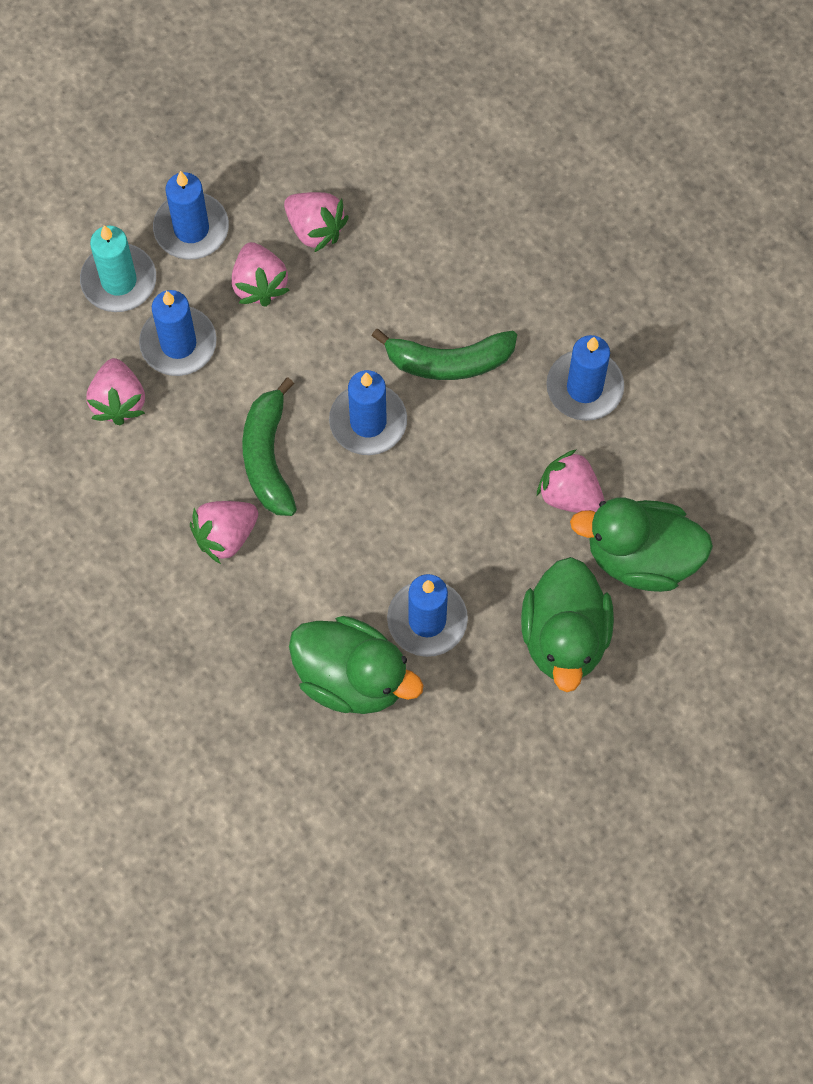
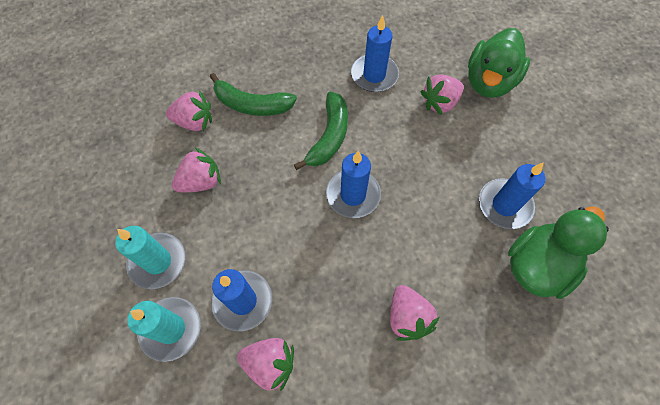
camera: 70 degrees left, 5 degrees down
blue candle [153,171,229,260] -> turquoise candle [115,226,186,289]
pink strawberry [232,242,290,307] -> pink strawberry moved to [166,90,212,131]
green banana [242,377,297,516] -> green banana moved to [210,73,297,116]
green duck [521,557,614,692] -> none

